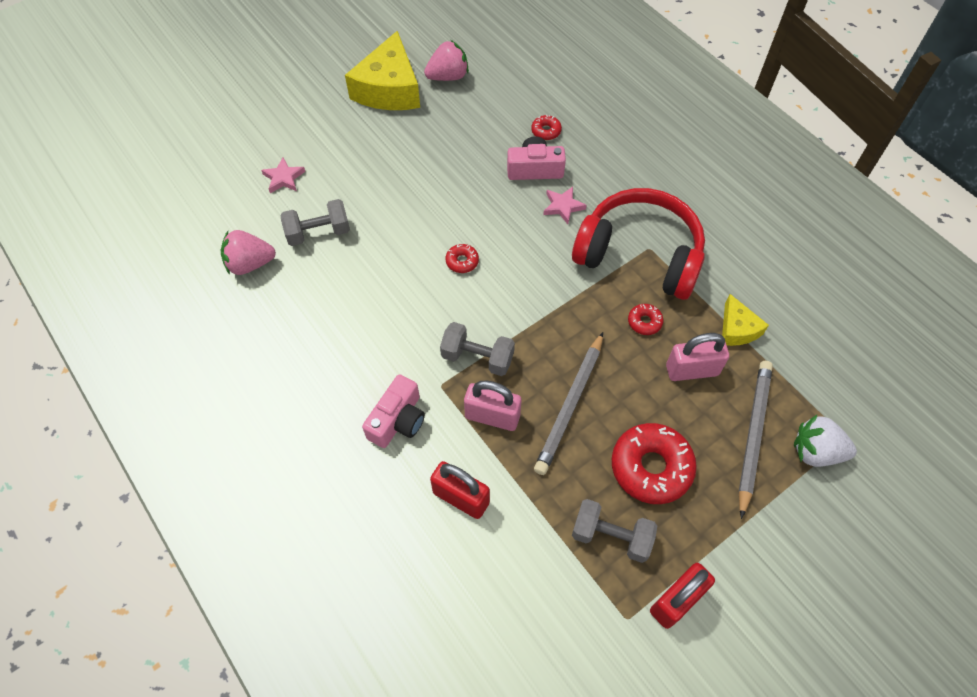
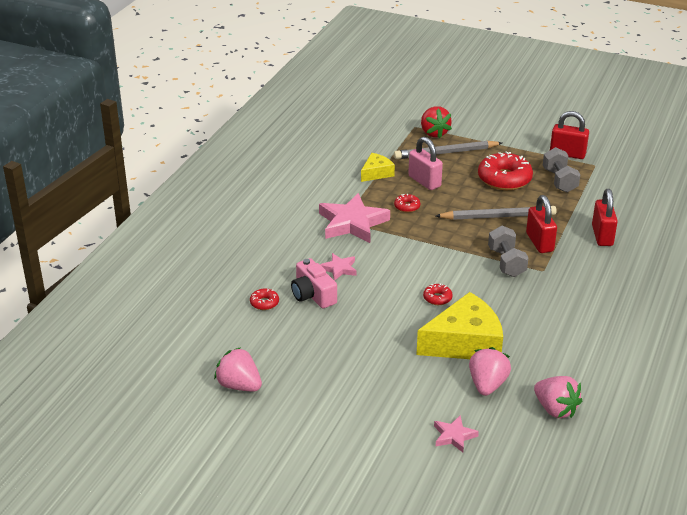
camera: 120 degrees left, 25 degrees down
grey dumbbell [281,199,350,246] -> pink strawberry [469,347,511,396]
yellow cheese [345,31,420,110] -> yellow cheese moved to [416,292,503,359]
pink camera [362,374,425,448] -> none
pink padlock [464,381,522,431] -> red padlock [526,195,557,253]
red headphones [572,188,705,300] -> pink star [319,193,390,243]
white strawberry [794,415,857,467] -> red strawberry [421,106,452,139]

